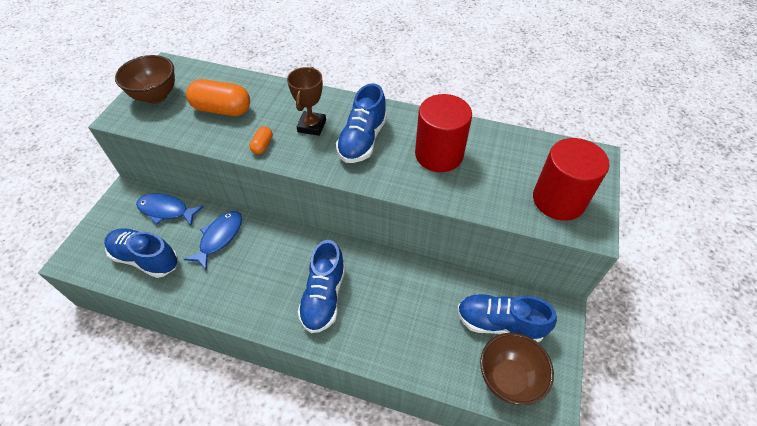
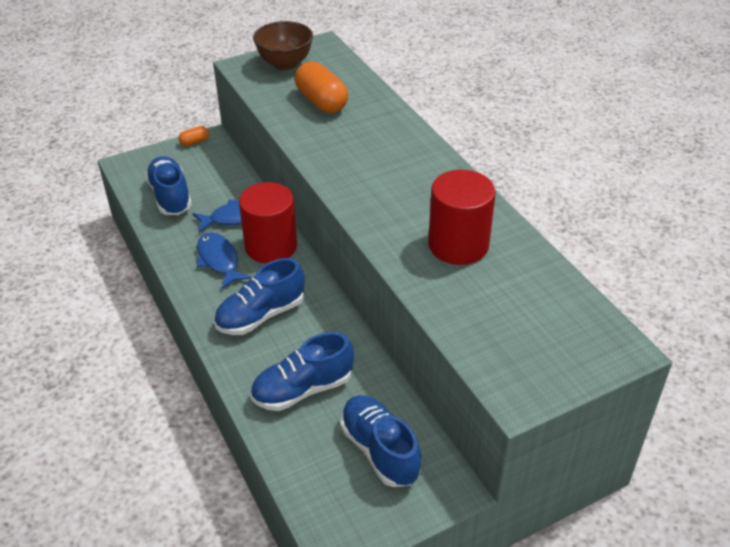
camera: 45 degrees right, 10 degrees down
blue fish [136,194,204,226] -> blue fish moved to [197,232,251,289]
orange capsule [250,126,273,154] -> orange capsule moved to [179,126,209,146]
brown trophy [287,67,326,136] -> none
blue shoe [336,83,387,163] -> blue shoe moved to [250,332,354,411]
brown bowl [480,332,554,405] -> none
red cylinder [533,138,609,221] -> red cylinder moved to [239,182,297,264]

